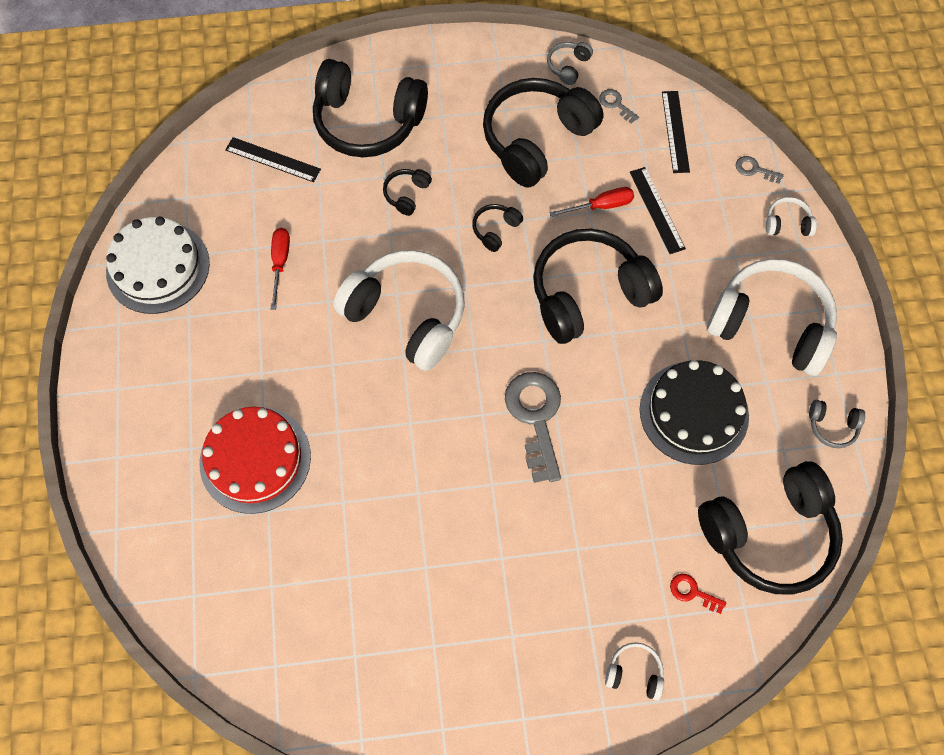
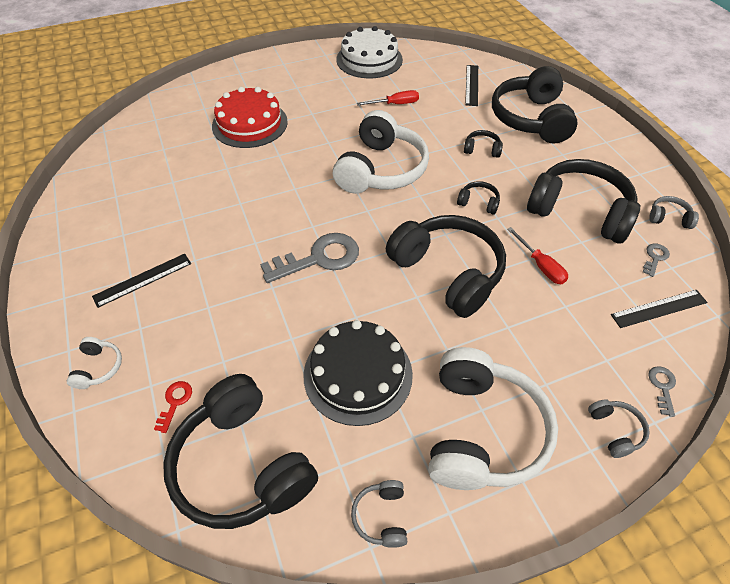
camera: 75 degrees right, 15 degrees down
black ruler [630,167,686,254] -> black ruler moved to [92,254,191,308]
white headphones [766,197,817,236] -> grey headphones [588,399,650,458]

